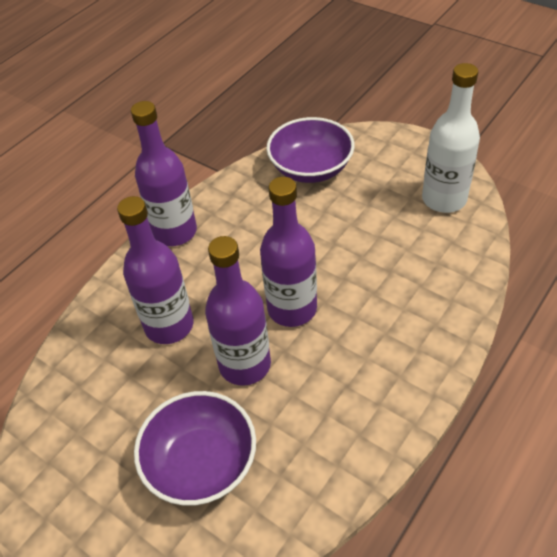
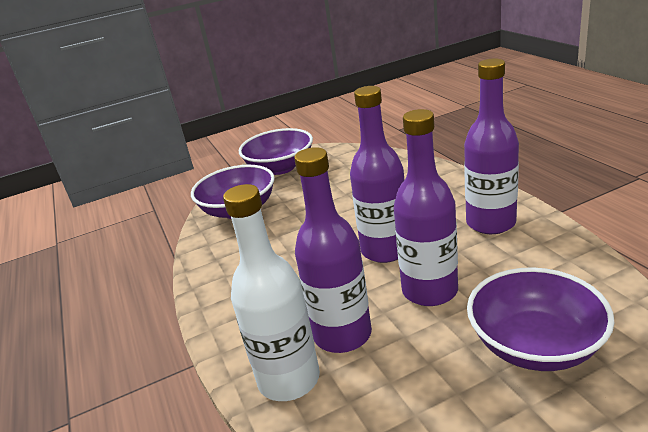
camera: 60 degrees left, 20 degrees down
purple bottle [131,101,197,246] -> purple bottle moved to [464,58,519,234]
white bottle [422,63,480,213] -> white bottle moved to [223,184,320,401]
none -> purple bowl [239,128,313,175]

